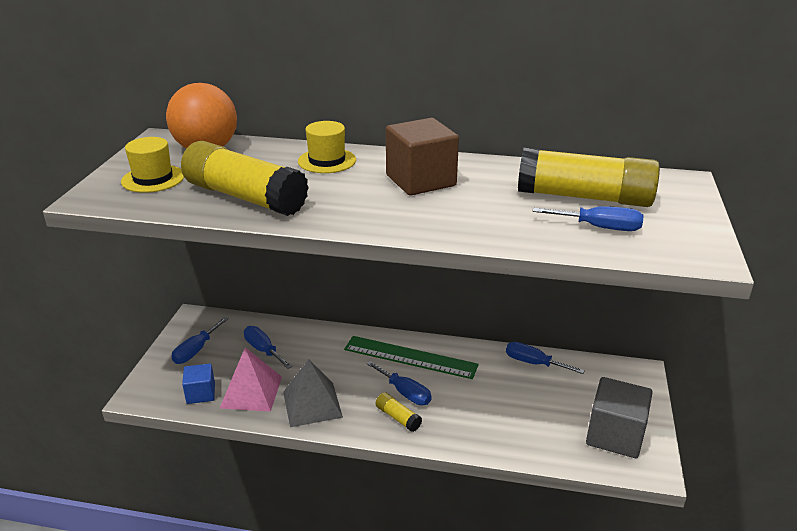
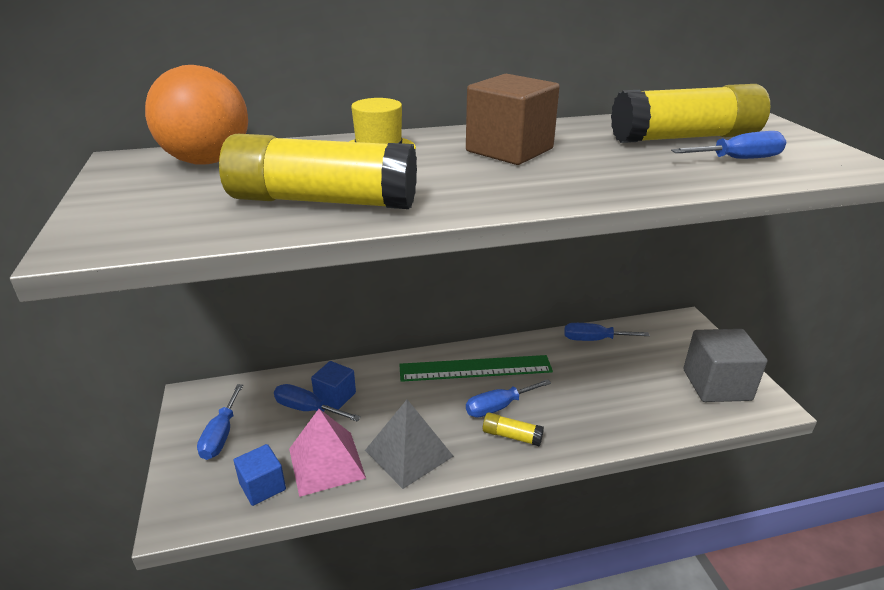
camera: 25 degrees left, 0 degrees up
yellow hat [121,137,184,193] -> none
blue screwdriver [366,361,432,405] -> blue screwdriver turned 135 degrees clockwise [466,379,551,418]
none -> blue cube [311,361,356,410]

